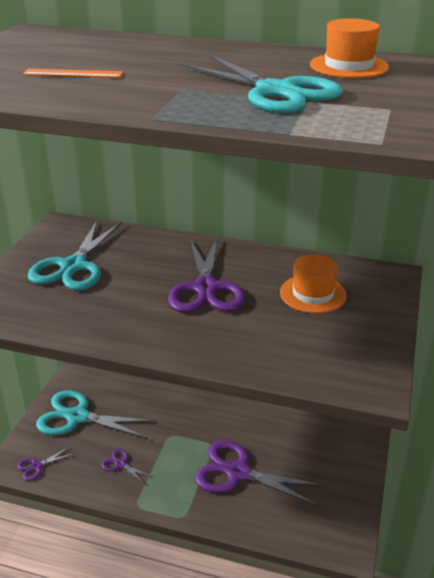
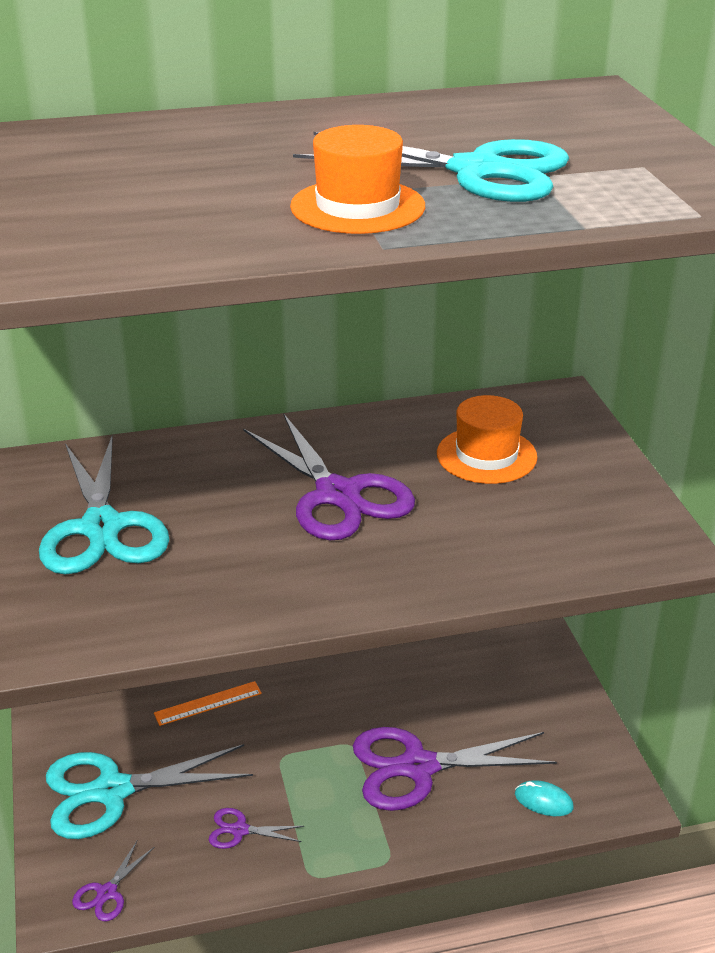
camera: 30 degrees left, 0 degrees up
orange ruler [23,69,123,78] -> orange ruler moved to [154,681,262,726]
orange hat [310,18,389,78] -> orange hat moved to [290,125,425,234]
none -> turquoise mouse [515,780,574,816]

